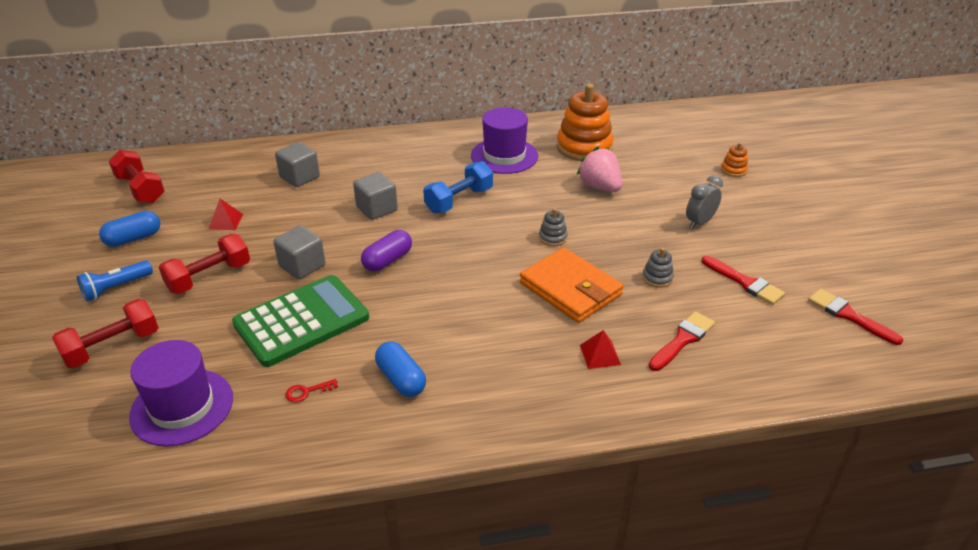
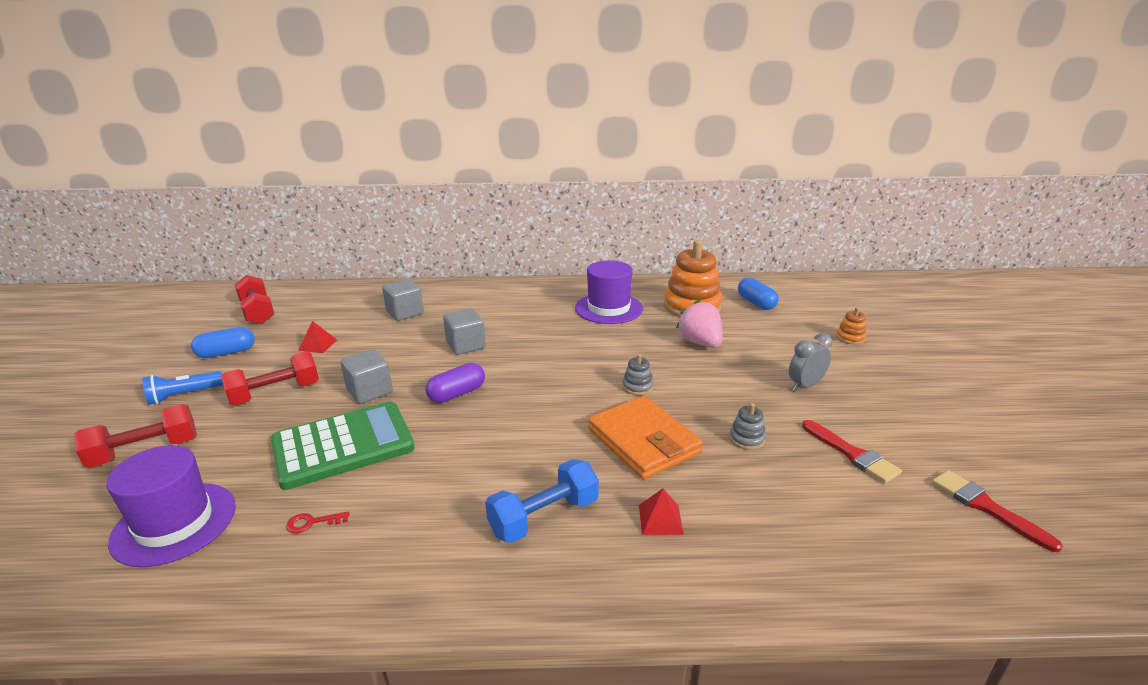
camera: 10 degrees right, 10 degrees down
blue capsule [375,341,426,397] -> blue capsule moved to [738,278,779,310]
blue dumbbell [423,161,493,213] -> blue dumbbell moved to [485,459,599,543]
red brush [649,311,715,371] -> none

